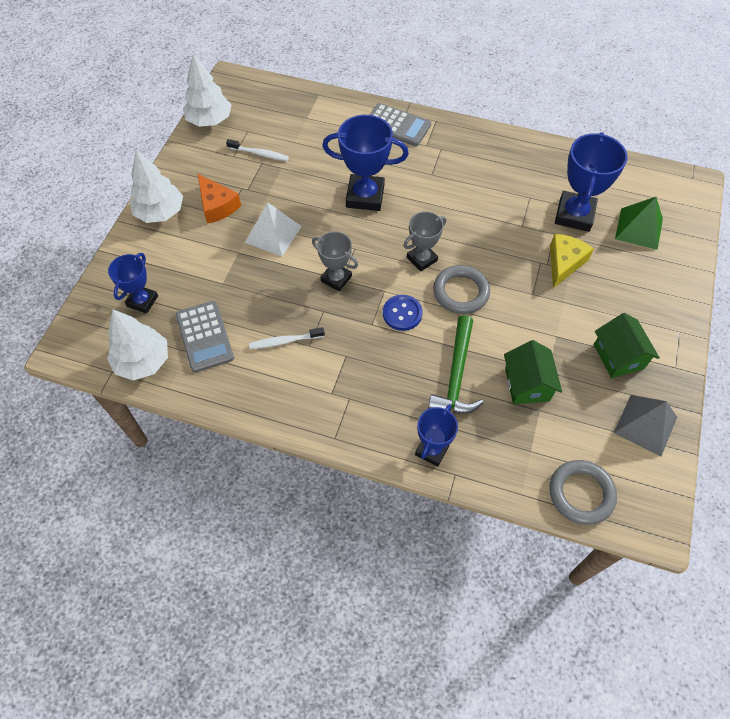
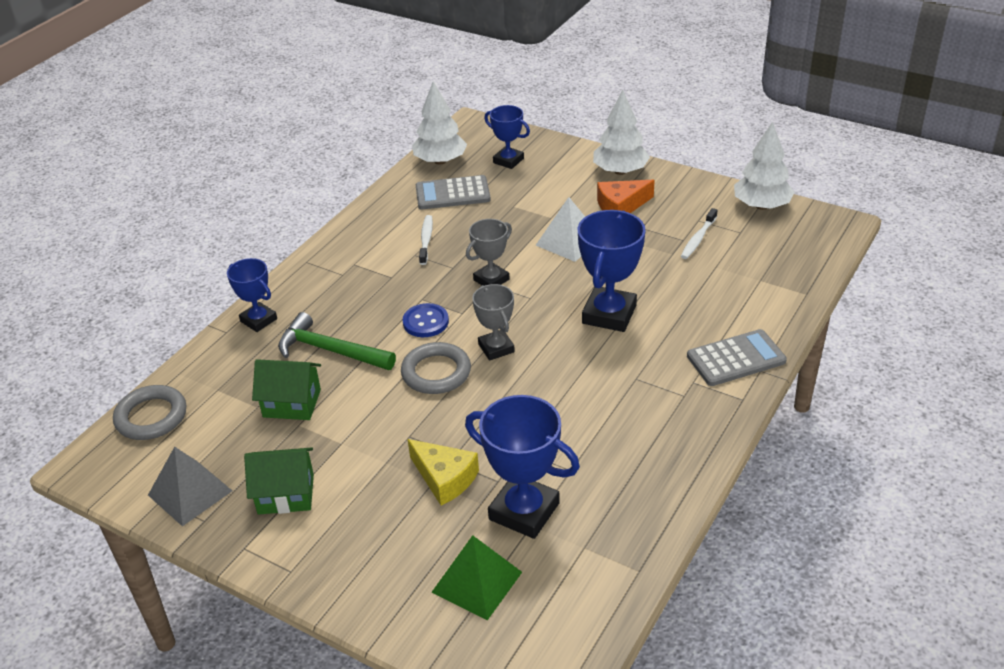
camera: 105 degrees right, 20 degrees down
grey calculator [370,103,431,146] -> grey calculator turned 150 degrees counterclockwise [687,329,787,386]

